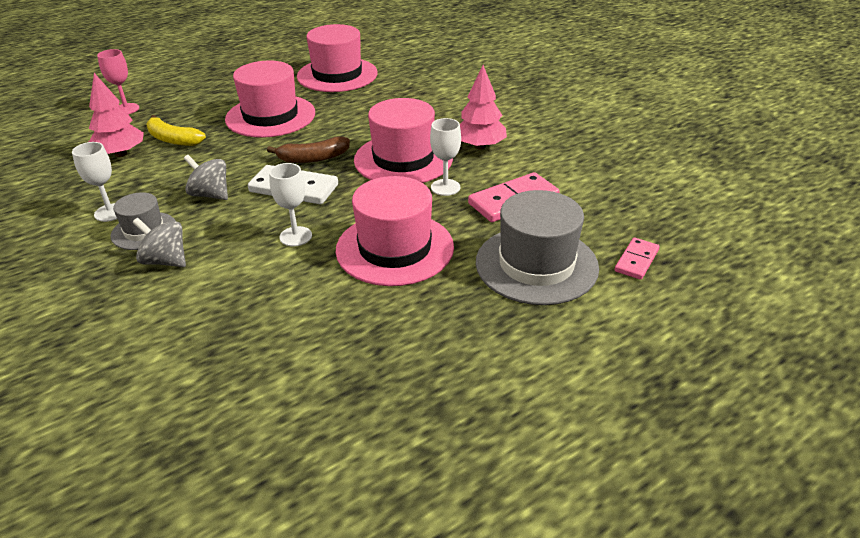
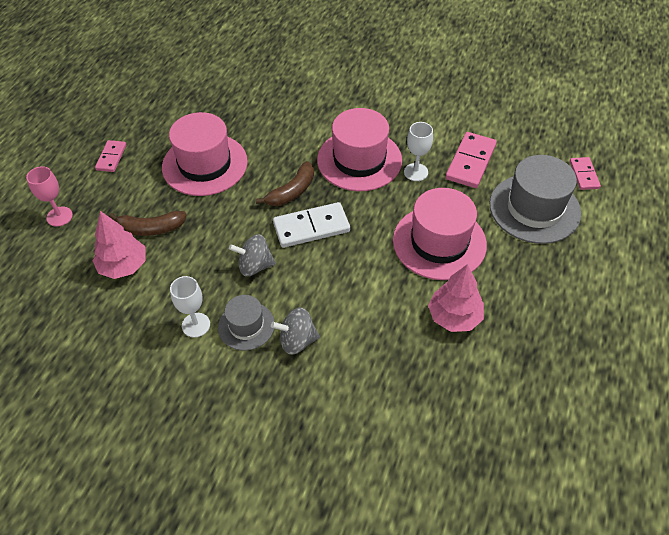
camera: 35 degrees left, 15 degrees up
yellow banana [146,115,206,146] -> brown banana [109,211,187,236]
white goblet [269,163,312,246] -> none
pink hat [297,24,378,92] -> none
pink tree [460,65,507,149] -> pink tree moved to [428,264,484,332]
none -> pink domino [95,140,126,172]

